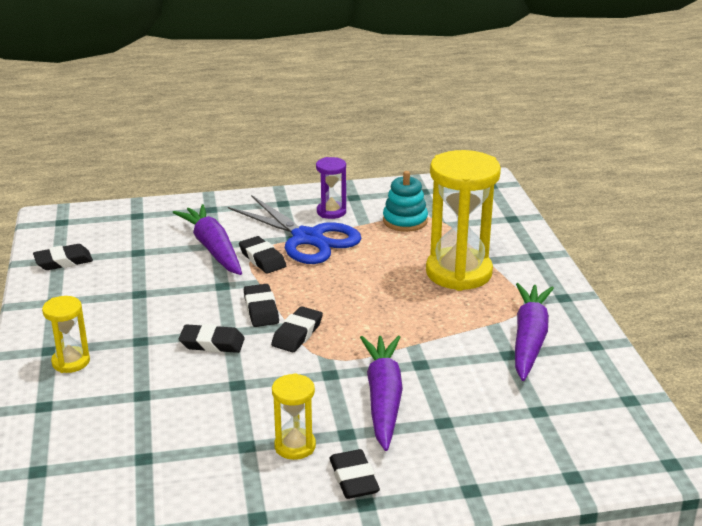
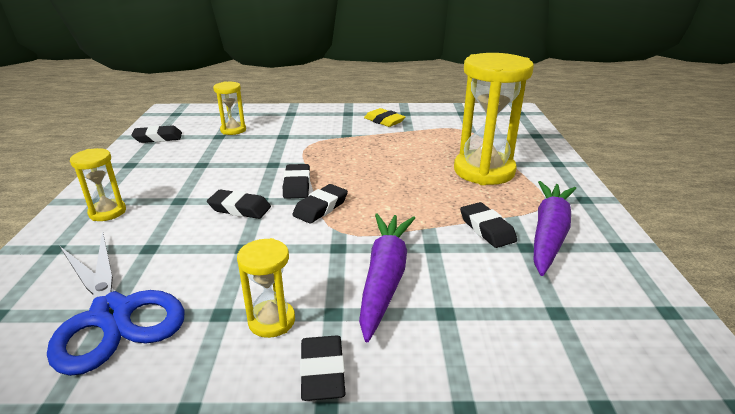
camera: 10 degrees right, 0 degrees up
purple carrot [173,204,242,275] -> none
blue scissors [228,195,362,264] -> blue scissors moved to [47,230,184,376]
black eraser [239,236,286,274] -> black eraser moved to [460,202,517,248]
purple hourglass [316,157,346,219] -> yellow eraser [364,108,405,127]
turquoise stacking toy [383,171,428,232] -> none
none -> yellow hourglass [213,82,246,135]

